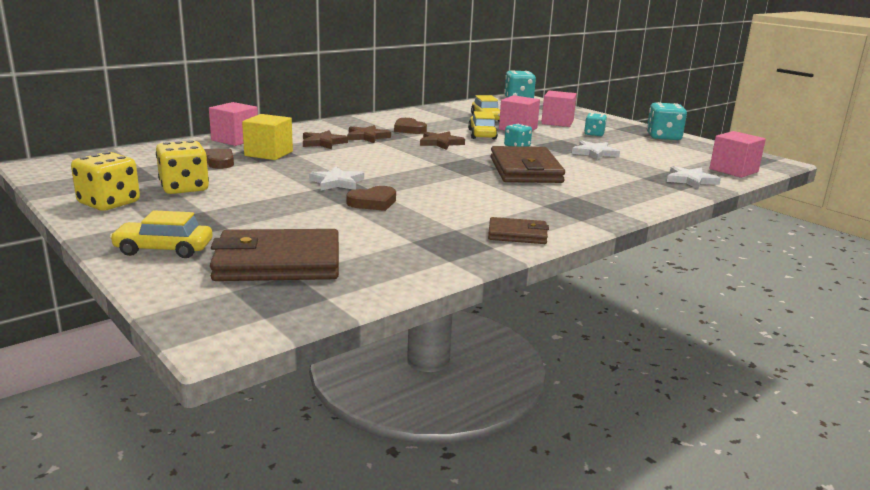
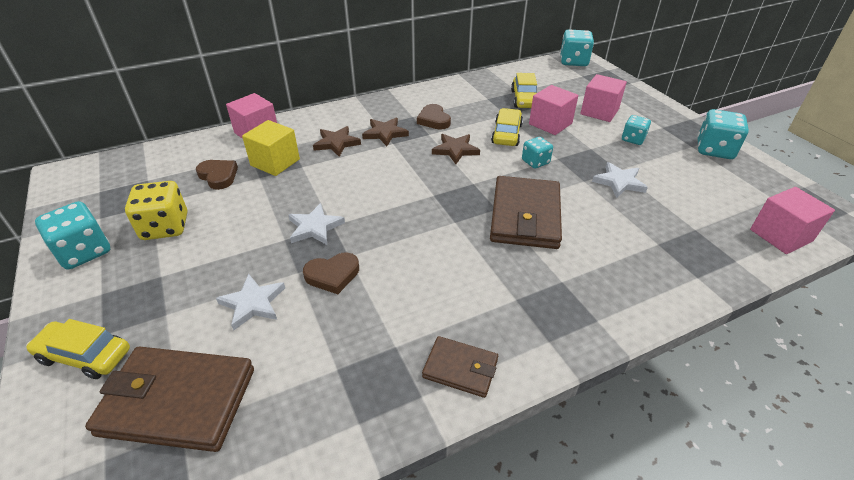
camera: 15 degrees right, 20 degrees up
yellow dice [71,152,140,211] -> turquoise dice [35,201,110,269]
white star [667,166,721,189] -> white star moved to [216,274,285,330]

